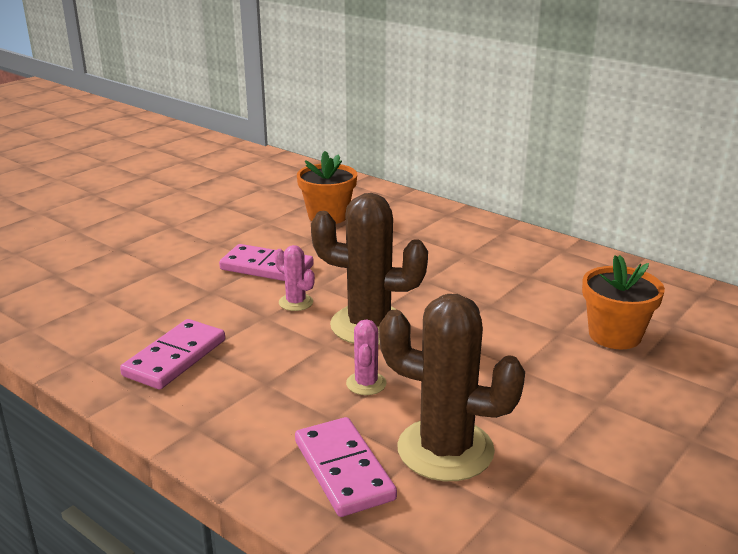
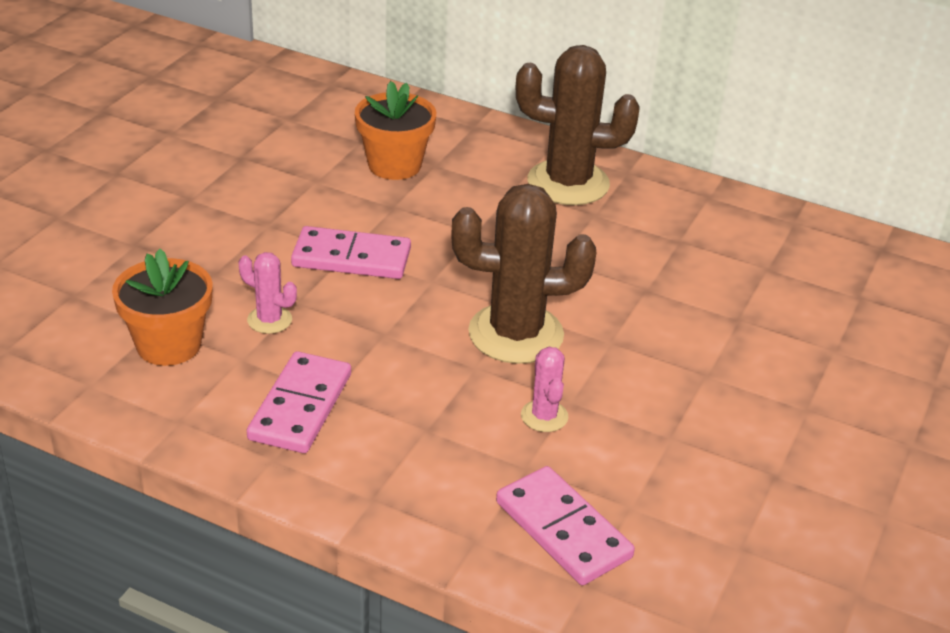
camera: 15 degrees left, 10 degrees up
pink cactus [274,245,315,311] -> pink cactus moved to [239,252,297,334]
brown cactus [379,294,525,481] -> brown cactus moved to [516,45,640,205]
orange flower pot [582,255,665,349] -> orange flower pot moved to [112,249,213,366]

